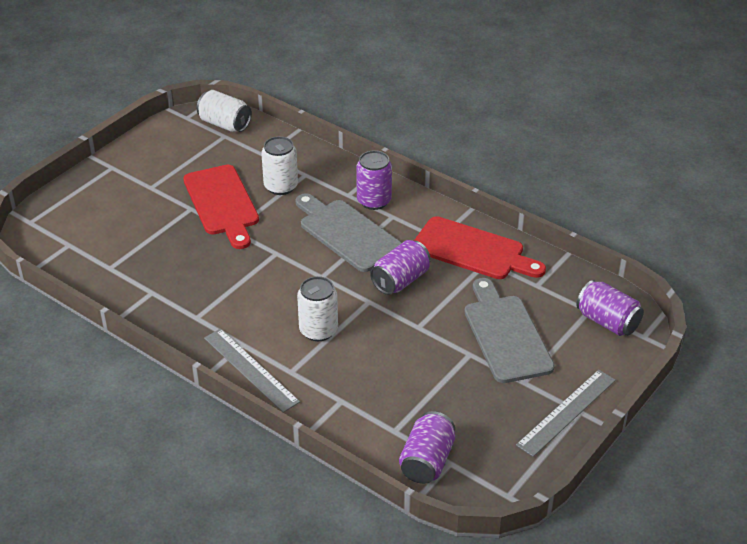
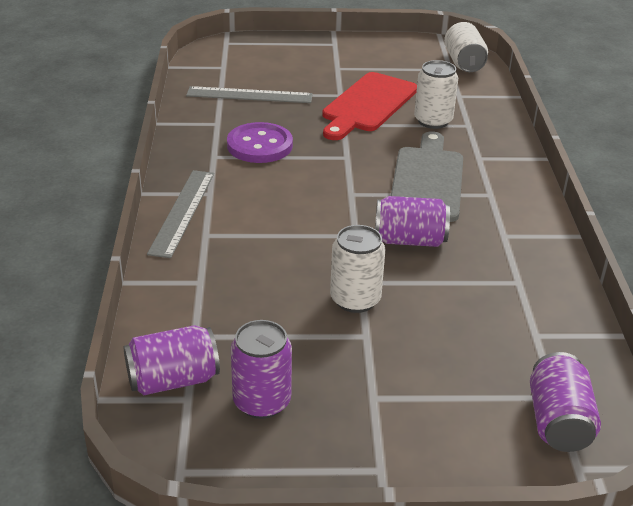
camera: 50 degrees right, 5 degrees down
white can [297,276,338,341] -> white can moved to [330,225,385,313]
purple can [356,150,392,210] -> purple can moved to [231,320,292,419]
red cutting board [415,216,546,279] -> none
grey cutting board [464,278,555,383] -> none
grey ruler [516,370,616,457] -> grey ruler moved to [186,86,313,103]
none -> purple button [227,122,293,163]

